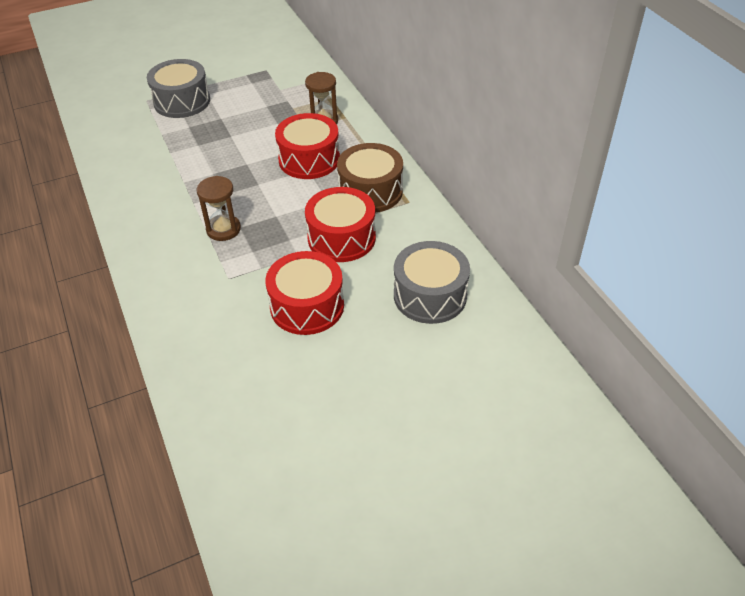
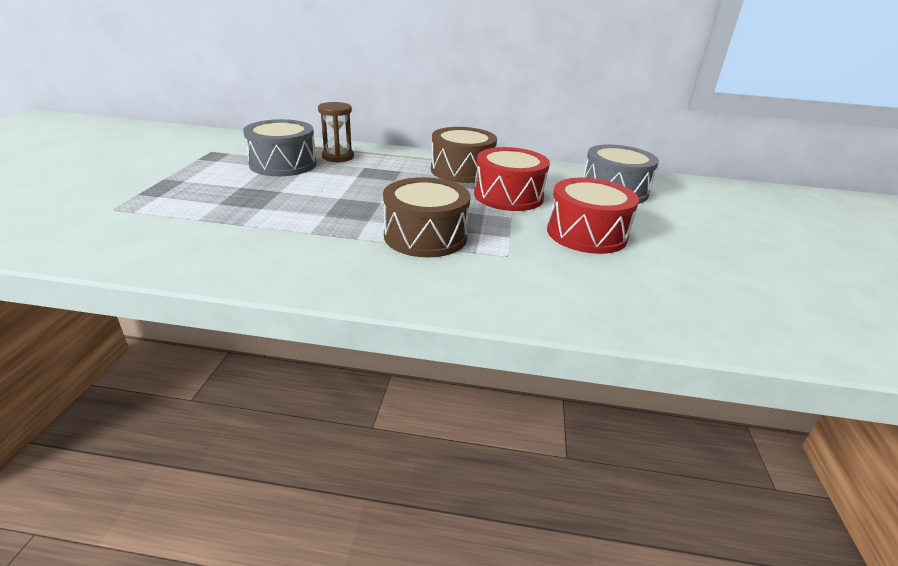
camera: 60 degrees left, 15 degrees down
grey drum [147,59,210,118] -> grey drum moved to [243,119,317,176]
brown hourglass [197,176,241,241] -> brown drum [383,177,470,258]
red drum [275,113,340,179] -> none

